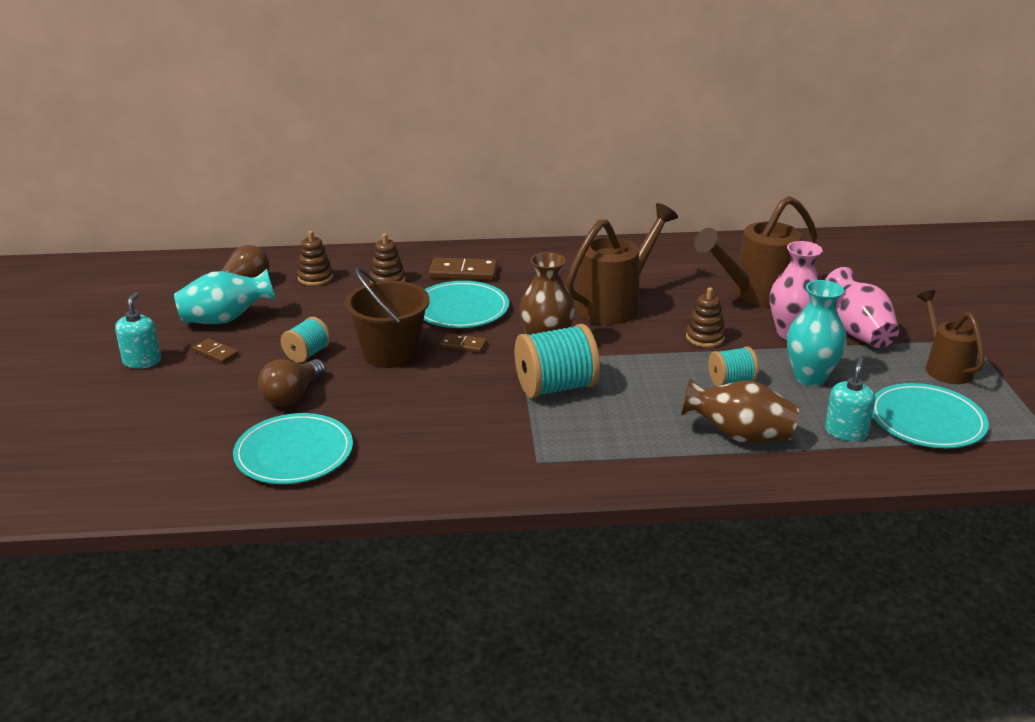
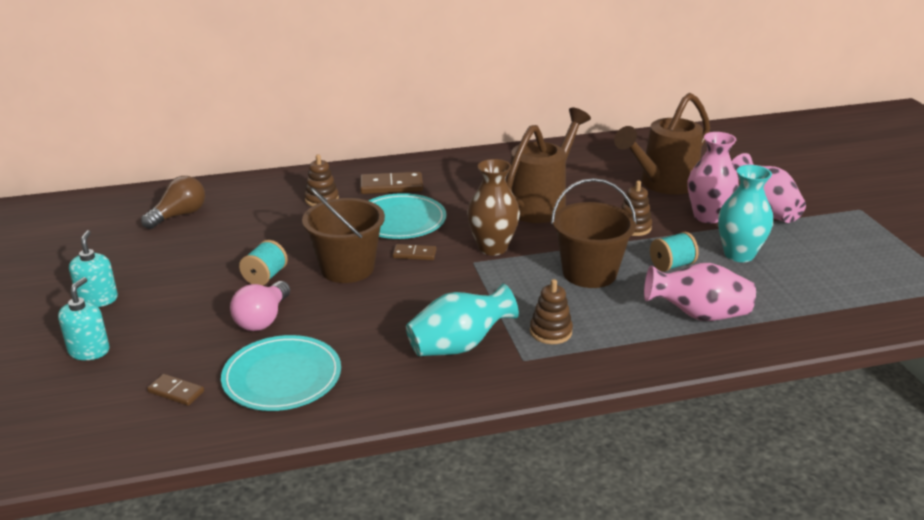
camera: 10 degrees left, 0 degrees up
turquoise vase [174,269,275,324] -> turquoise vase moved to [406,283,519,356]
brown domino [193,338,239,364] -> brown domino moved to [147,374,204,406]
brown light bulb [258,359,326,406] -> pink light bulb [230,281,290,331]
brown stacking toy [297,231,333,286] -> brown stacking toy moved to [530,279,573,344]
turquoise spool [515,324,600,398] -> none
brown vase [681,378,799,443] -> pink vase [644,263,756,321]
turquoise soap dispenser [825,358,875,441] -> turquoise soap dispenser moved to [58,277,110,360]
turquoise plate [872,383,989,448] -> none
brown watering can [917,290,985,384] -> none
none -> brown bucket [551,178,637,288]

